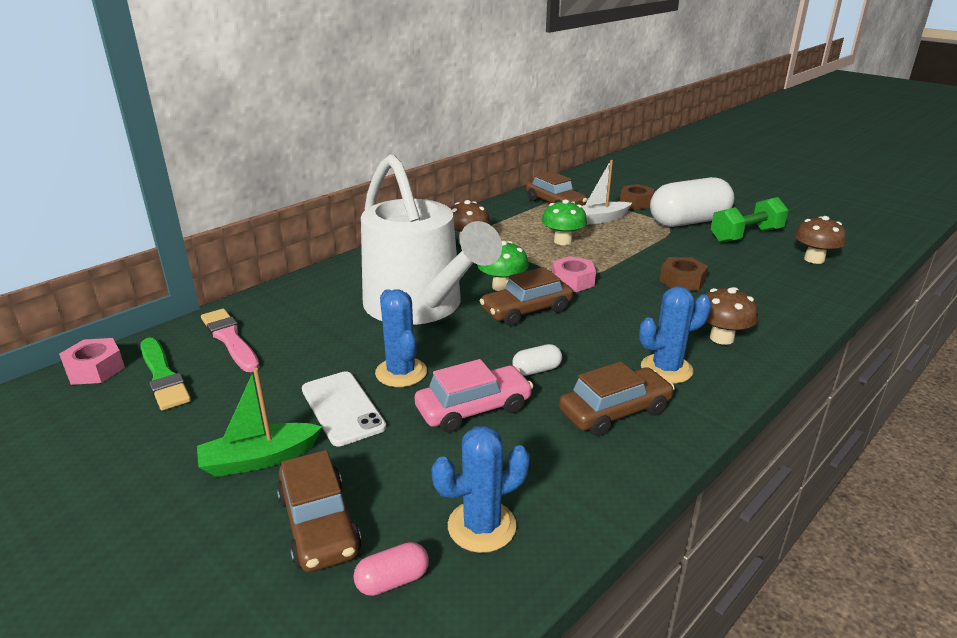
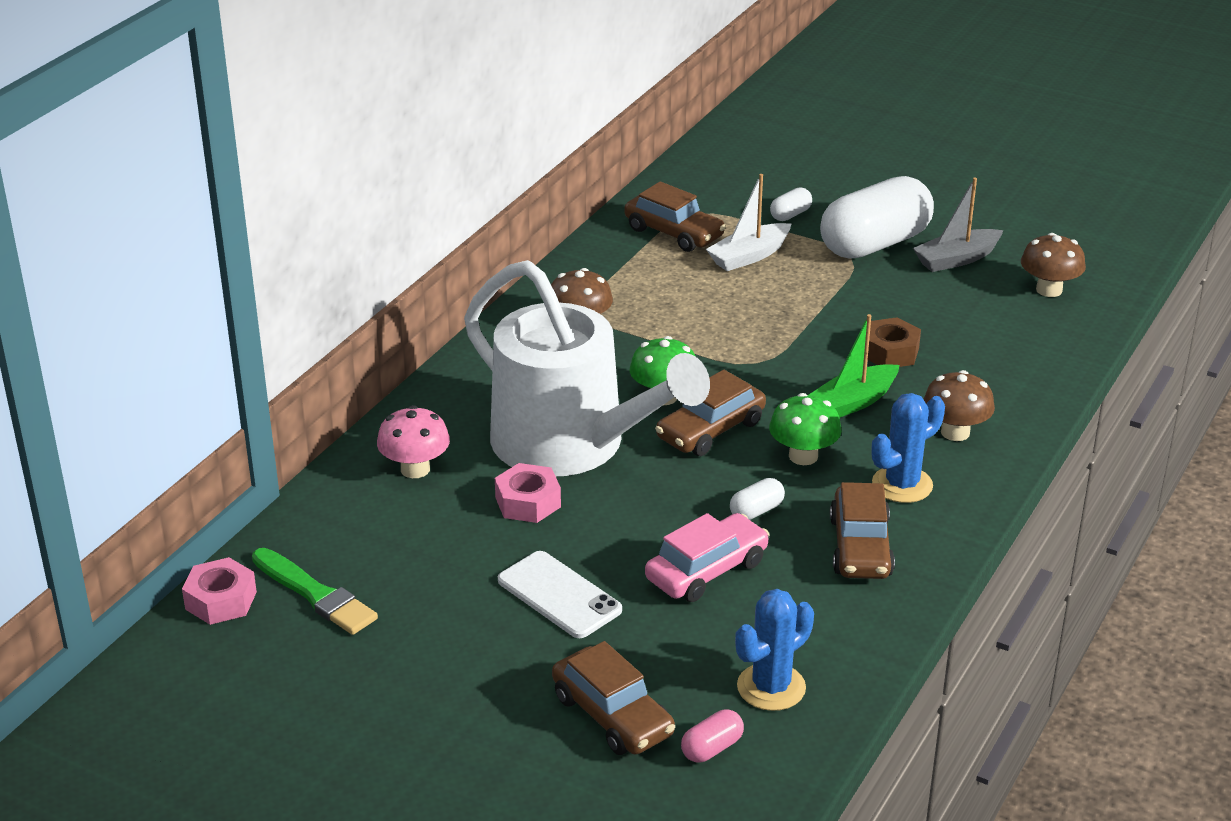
camera: 15 degrees left, 5 degrees up
green boat [197,368,322,477] -> green boat moved to [809,314,899,418]
pink brush [201,308,260,372] -> none
blue cactus [375,289,427,387] -> none
green mushroom [542,199,587,245] -> green mushroom moved to [769,393,842,465]
pink nut [552,256,596,292] -> pink nut moved to [495,463,561,523]
brown car [559,362,675,436] -> brown car turned 135 degrees clockwise [830,482,895,579]
brown nut [620,184,654,210] -> white capsule [770,187,812,221]
green dumbbell [711,197,788,243] -> grey boat [913,177,1004,272]
none -> pink mushroom [377,405,450,478]

